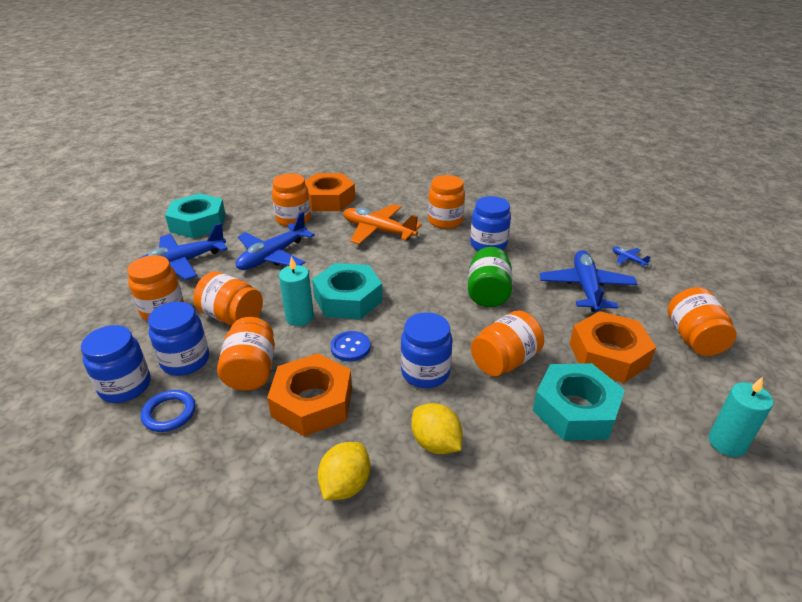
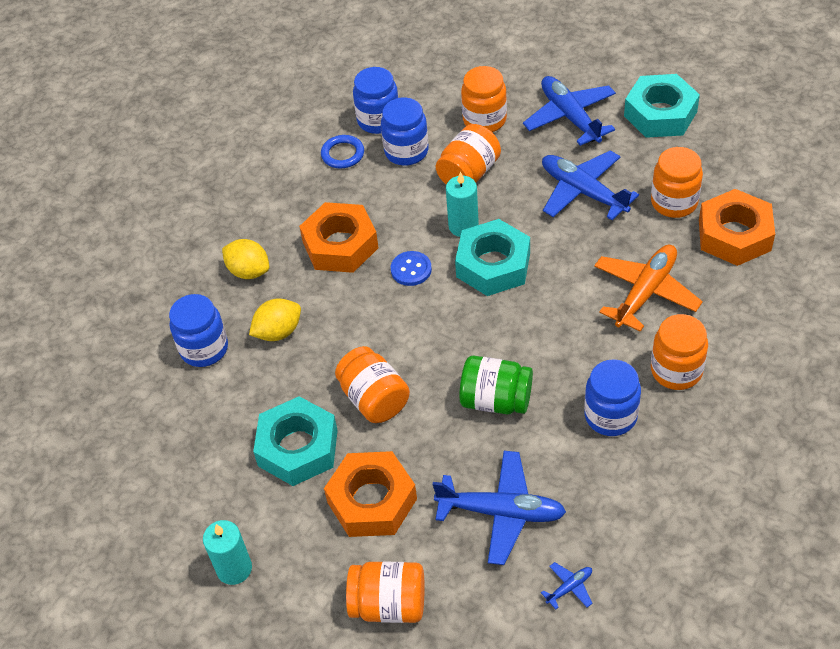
camera: 100 degrees right, 15 degrees up
orange jar [217,317,275,391] -> none
blue jar [401,312,453,388] -> blue jar moved to [169,294,228,367]

